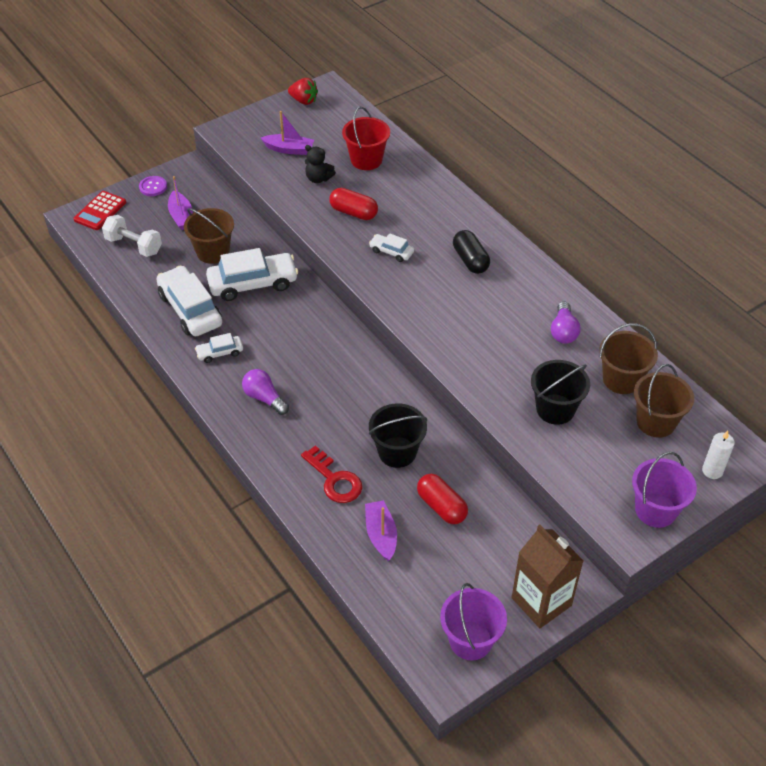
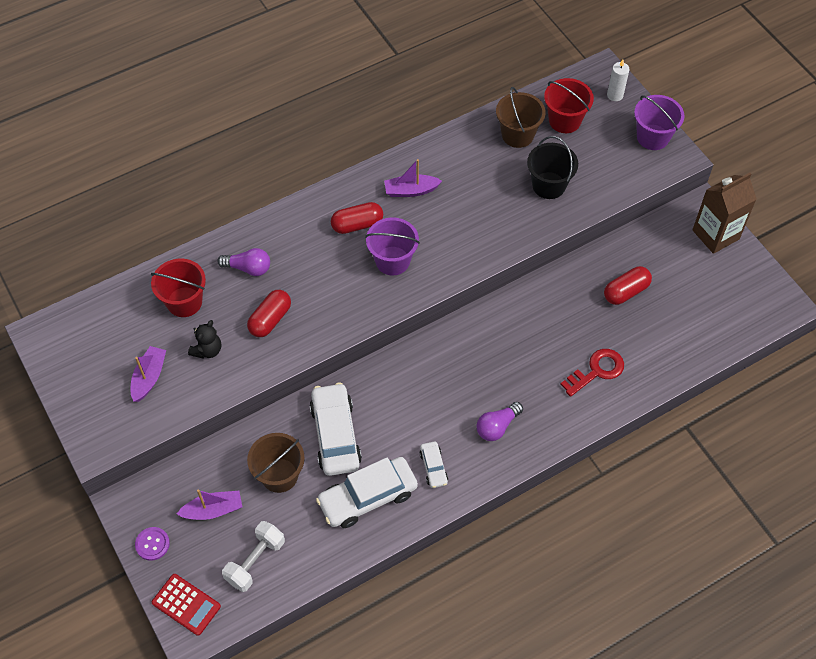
camera: 85 degrees left, 10 degrees up
red strawberry [288,78,318,105] -> none
purple boat [365,500,397,561] -> purple boat moved to [384,159,442,197]
white car [369,233,414,262] -> none
black bucket [369,403,427,468] -> none
purple bucket [440,583,507,660] -> purple bucket moved to [365,218,420,275]
black capsule [453,230,490,274] -> red capsule [331,202,383,234]
purple light bulb [551,302,580,344] -> purple light bulb moved to [217,248,270,276]
brown bucket [634,364,694,438] -> red bucket [544,78,594,133]

